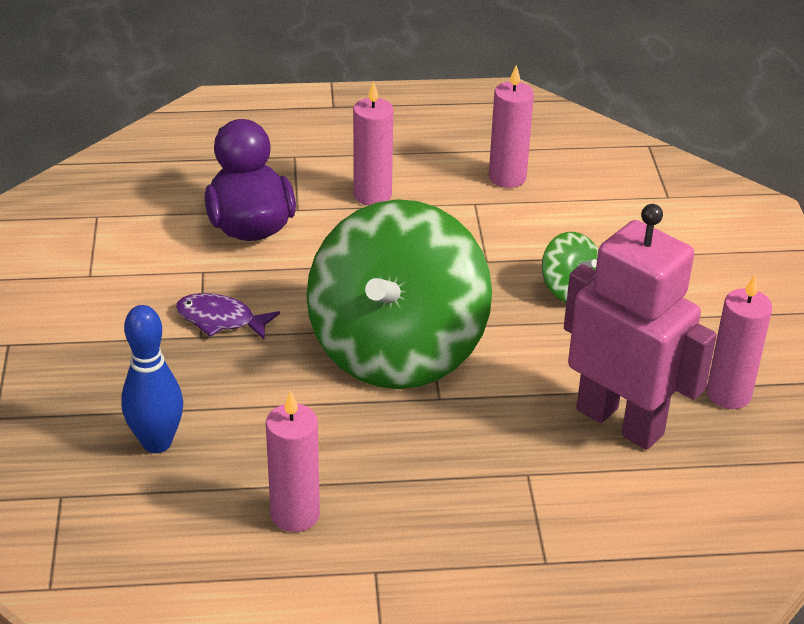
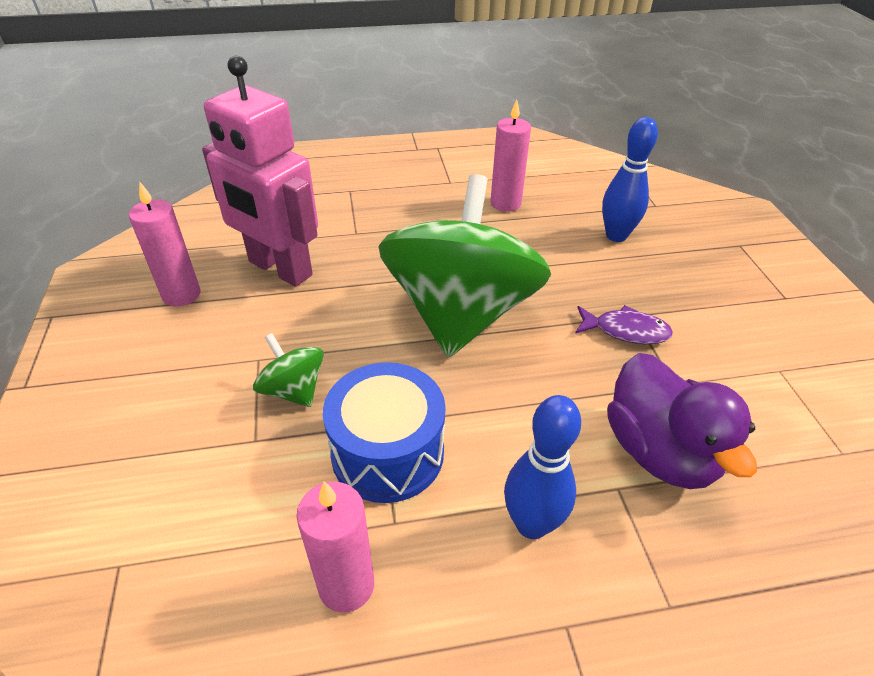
camera: 175 degrees right, 5 degrees up
pink candle [353,81,393,205] -> blue bowling pin [504,395,581,539]
none -> blue drum [323,362,446,503]

